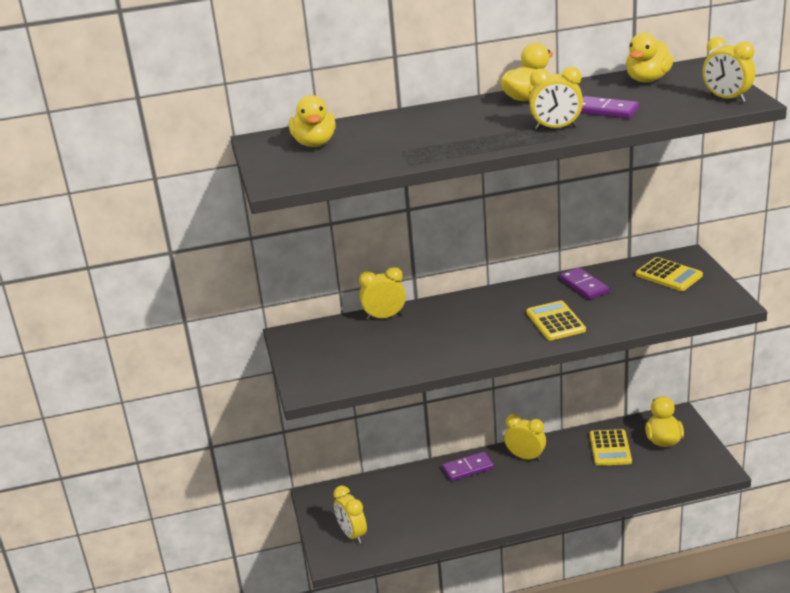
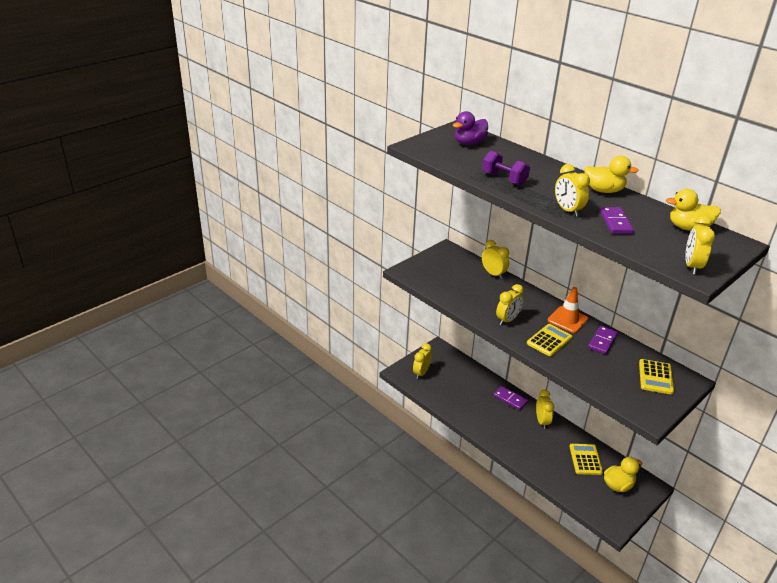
camera: 55 degrees right, 5 degrees up
yellow duck [289,95,336,147] -> purple duck [453,111,488,145]
yellow calculator [589,429,632,466] -> yellow calculator turned 120 degrees clockwise [569,444,603,475]
none -> purple dumbbell [482,151,530,186]
none -> yellow clock [496,284,524,325]
none -> orange traffic cone [548,287,588,333]

